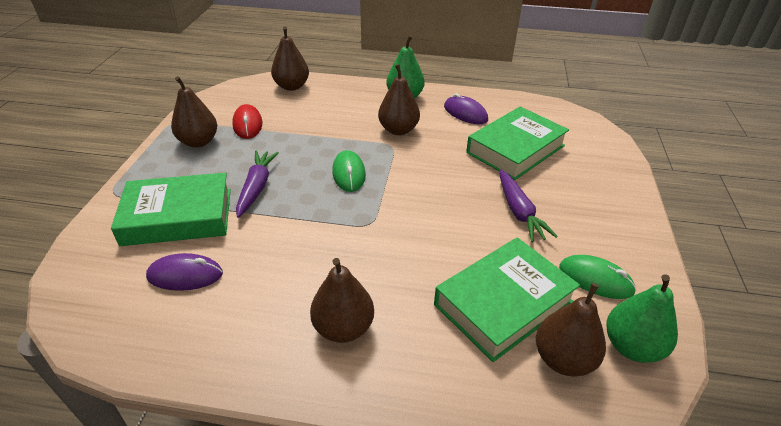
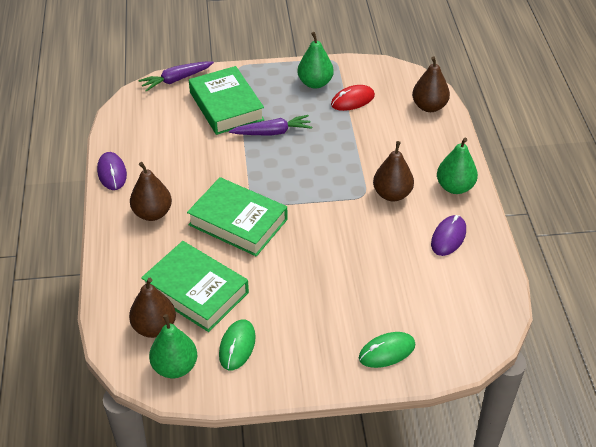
camera: 75 degrees right, 5 degrees up
purple mouse [146,253,223,291] -> purple mouse moved to [97,152,127,190]
brown pear [171,76,217,148] -> green pear [298,32,334,89]
green mouse [332,150,366,192] -> green mouse moved to [359,332,415,368]
green book [466,106,569,180] -> green book moved to [187,177,287,256]
purple carrot [499,170,558,242] -> purple carrot moved to [138,61,214,92]

